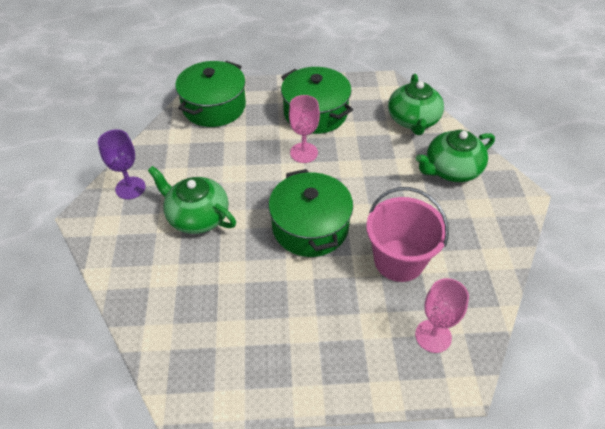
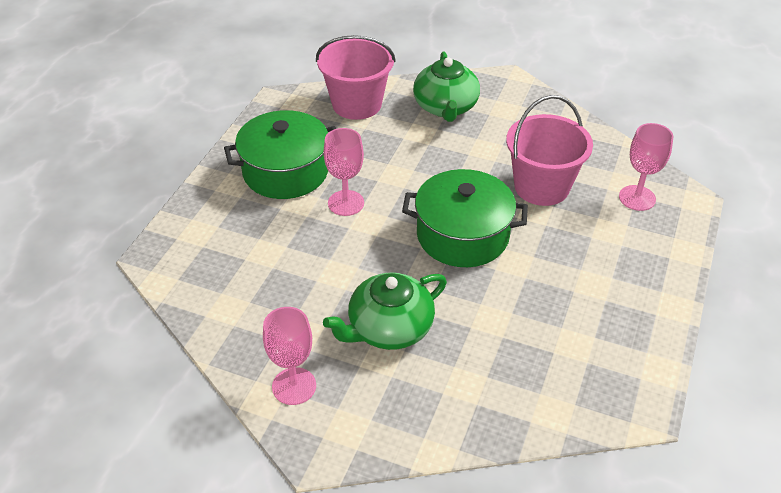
camera: 65 degrees left, 5 degrees down
purple goblet [98,130,145,199] -> pink goblet [263,307,316,405]
green pot [175,61,246,127] -> none
green teapot [388,74,444,135] -> pink bucket [316,35,396,120]

